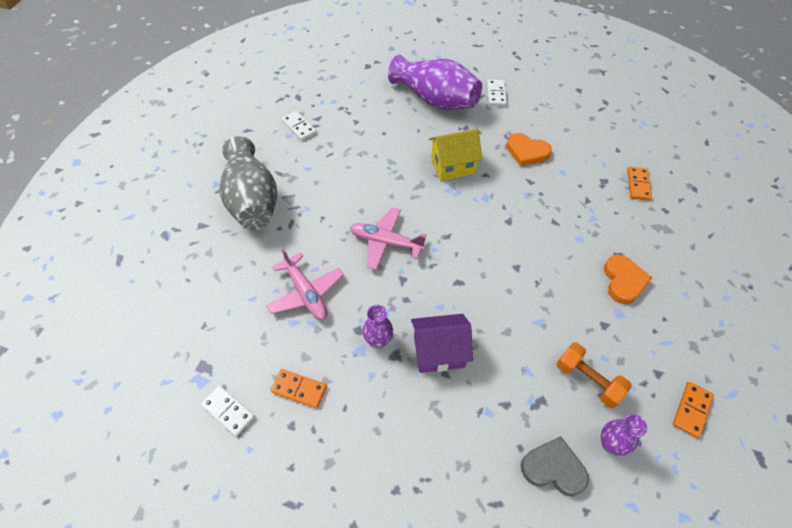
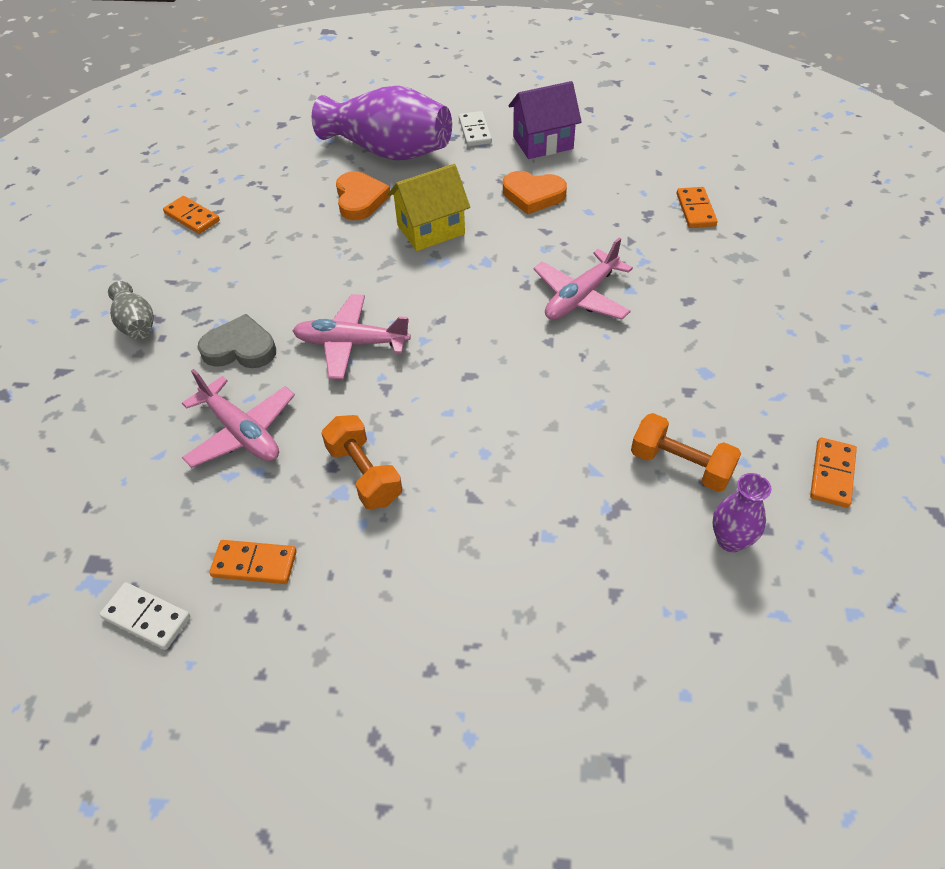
camera: 10 degrees left, 5 degrees down
grey vase [220,137,277,230] -> grey vase [108,281,154,339], size x0.47
white domino [282,111,317,141] -> orange domino [163,196,220,234]
purple vase [363,305,393,348] -> orange dumbbell [321,415,402,509]
purple house [411,314,473,373] -> purple house moved to [508,81,582,159]
grey heart [521,436,589,496] -> grey heart moved to [198,314,276,368]
orange heart [604,255,652,304] -> orange heart moved to [336,171,390,220]
none -> pink plane [533,237,633,320]

